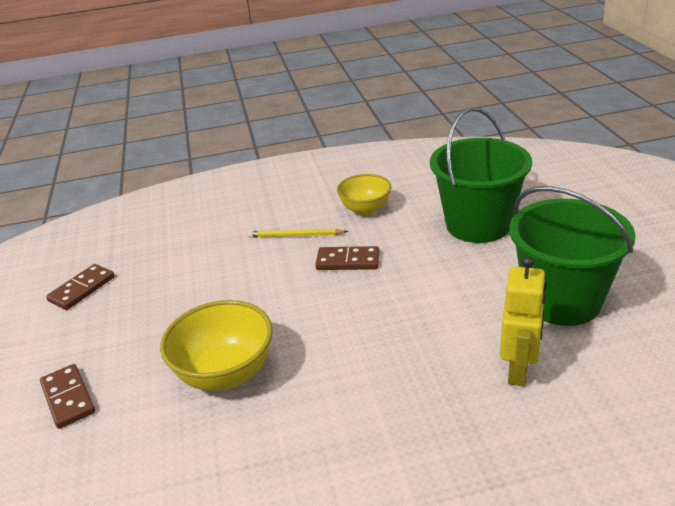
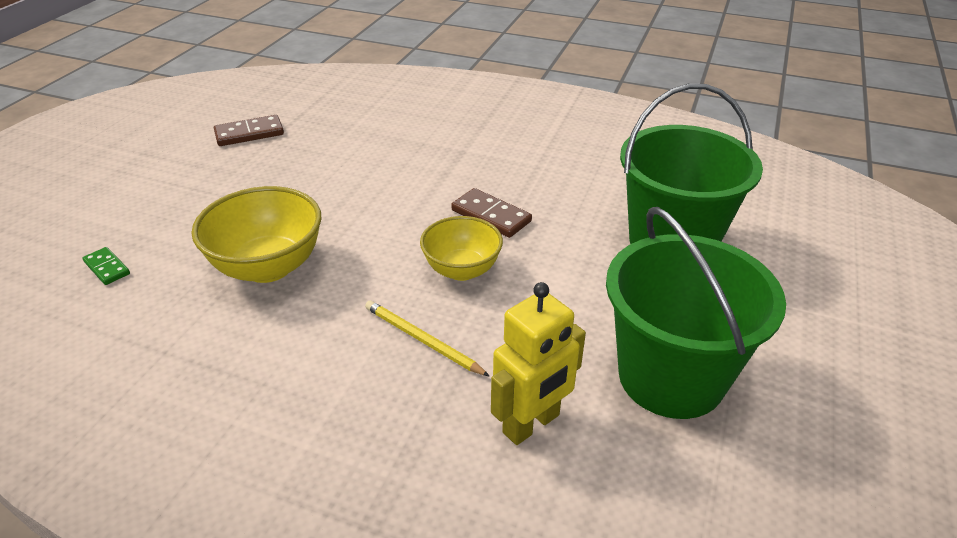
camera: 30 degrees right, 5 degrees up
brown domino [40,364,95,429] -> none
yellow pencil [248,229,348,237] -> yellow pencil moved to [365,301,490,377]
yellow bowl [337,174,392,215] -> yellow bowl moved to [420,216,503,281]
none -> green domino [82,247,130,285]

